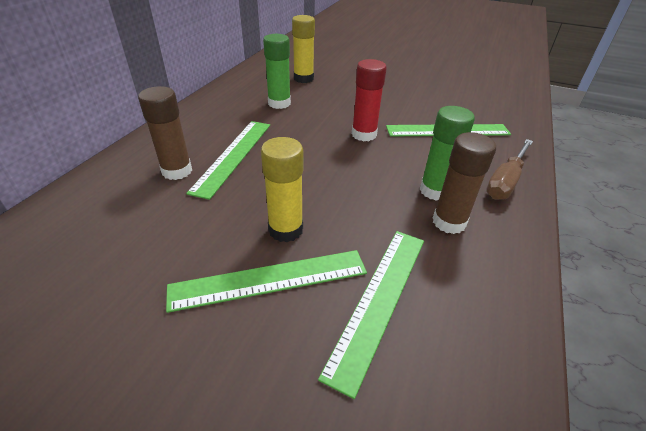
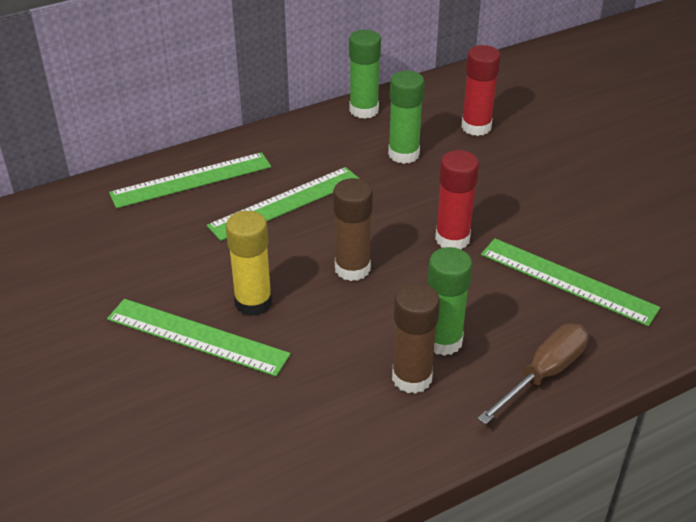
camera: 40 degrees right, 0 degrees up
brown glue stick [138,86,192,180] -> brown glue stick moved to [333,178,373,281]
yellow glue stick [292,15,315,83] -> red glue stick [461,45,501,136]
green ruler [318,231,424,399] -> green ruler moved to [109,152,271,208]
brown screwdriver [486,139,533,200] -> brown screwdriver turned 150 degrees clockwise [477,323,589,425]
none -> green glue stick [349,30,381,119]

